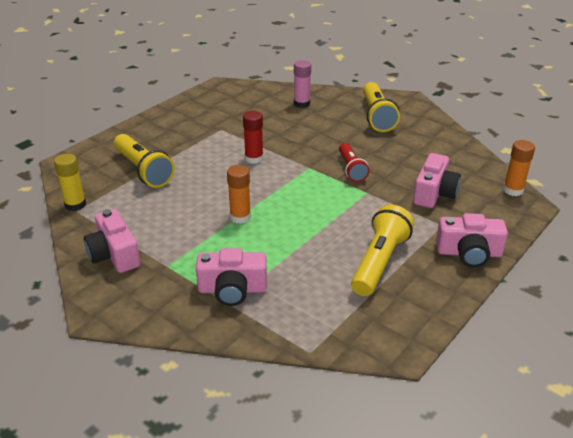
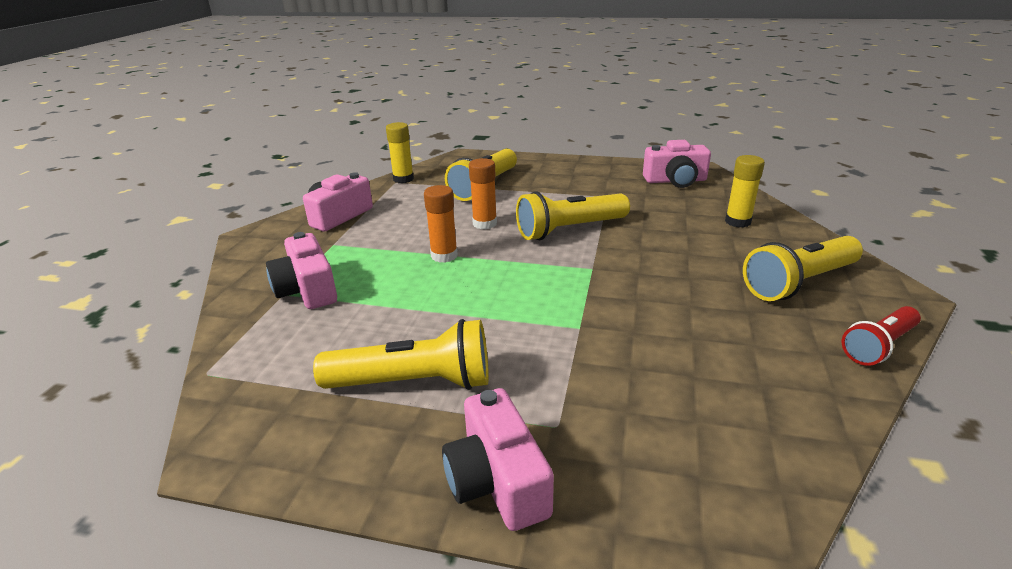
camera: 65 degrees right, 5 degrees down
red glue stick [243,111,264,164] -> yellow flashlight [516,191,630,240]
pink glue stick [294,60,311,108] -> yellow glue stick [725,155,765,228]
red flashlight [339,143,369,182] -> red flashlight moved to [842,306,921,366]
pink camera [413,153,461,208] -> pink camera moved to [643,140,711,188]
orange glue stick [503,140,535,196] -> orange glue stick moved to [469,158,497,229]

